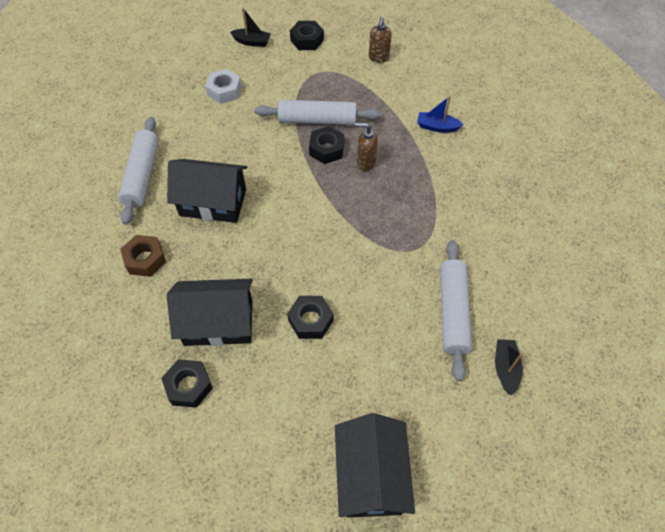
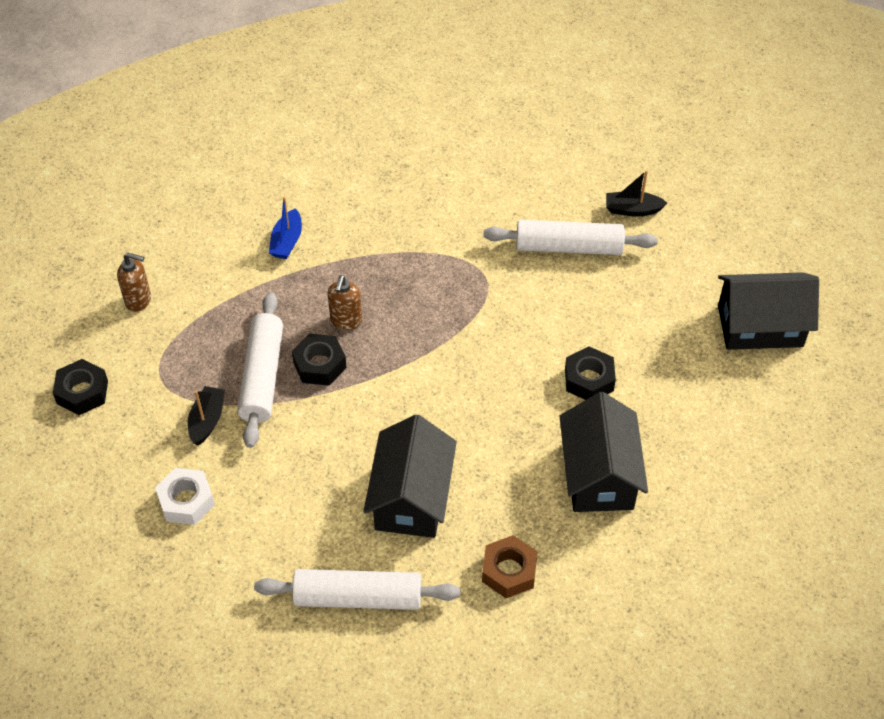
camera: 90 degrees left, 5 degrees down
black nut [161,359,213,408] -> none
black boat [230,8,271,47] -> black boat moved to [188,386,225,446]

